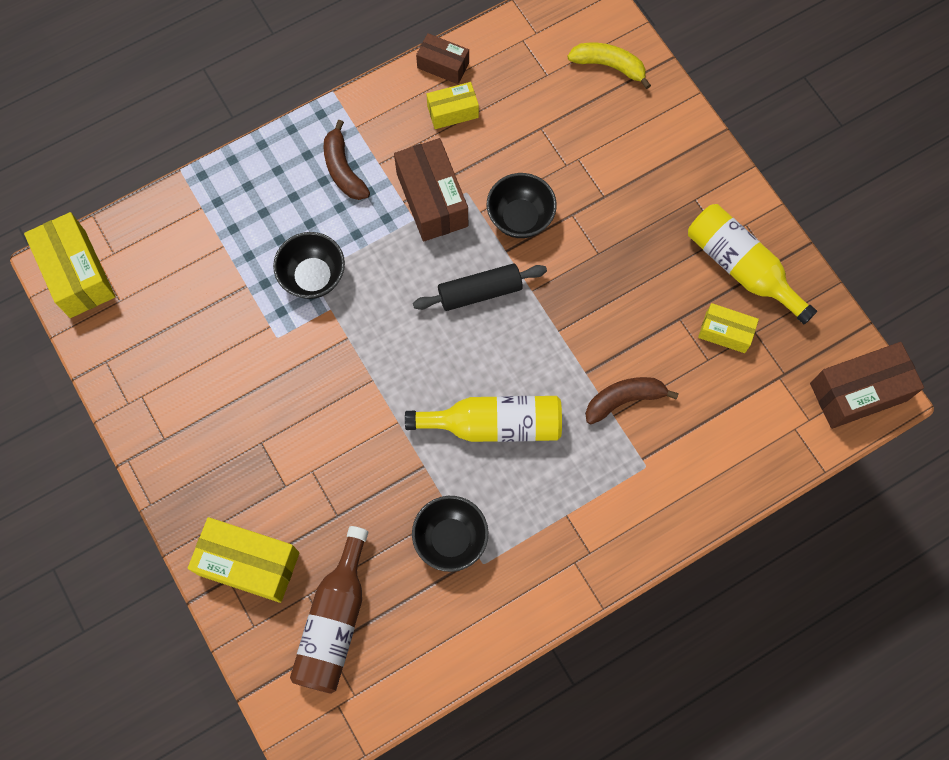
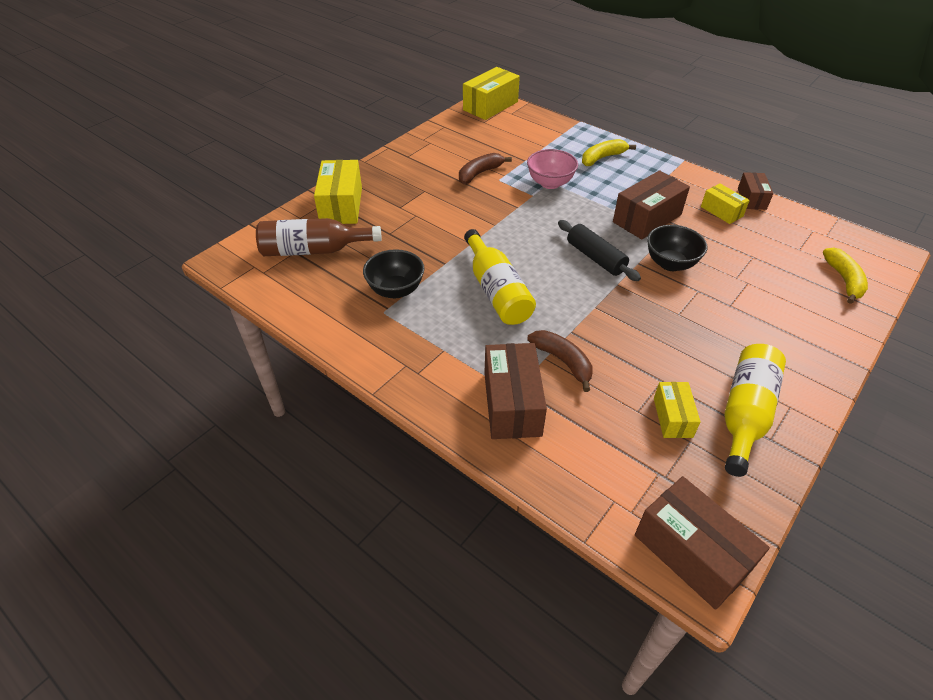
camera: 70 degrees right, 25 degrees down
black bowl [273,232,345,299] -> pink bowl [527,149,578,189]
brown banana [324,120,370,200] -> brown banana moved to [459,153,512,184]
none -> brown box [484,343,547,439]
none -> yellow banana [582,139,636,166]

